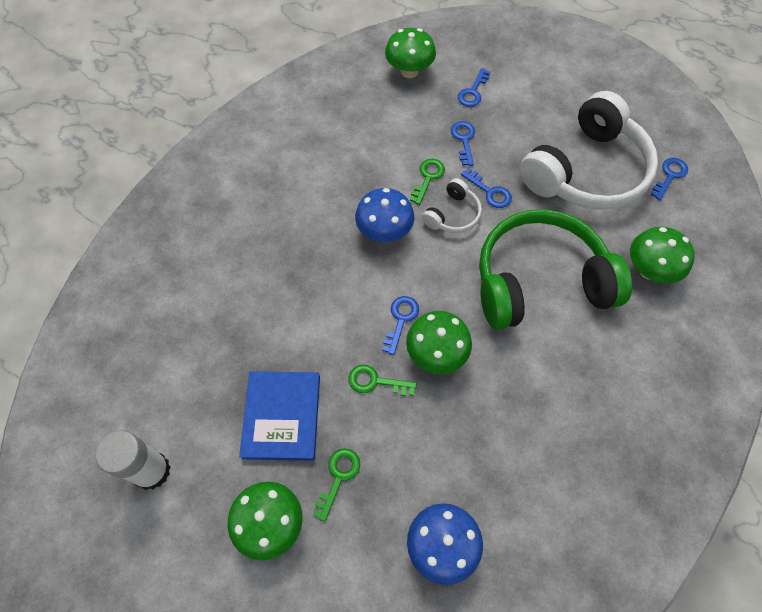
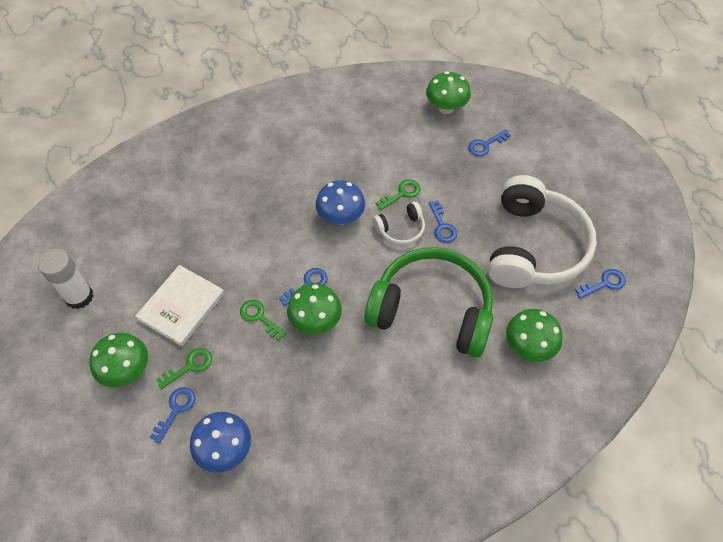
camera: 30 degrees right, 5 degrees down
blue book [239,371,320,461] -> white book [135,265,225,346]
blue key [451,121,475,166] -> blue key moved to [150,387,195,444]
white headphones [520,91,658,210] -> white headphones turned 60 degrees counterclockwise [488,175,597,288]

